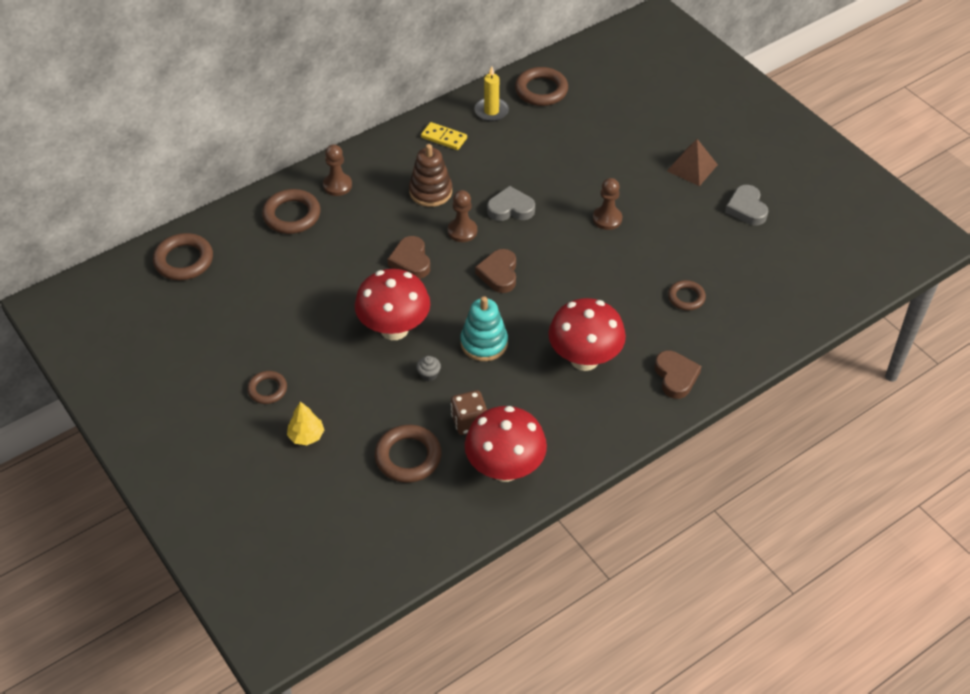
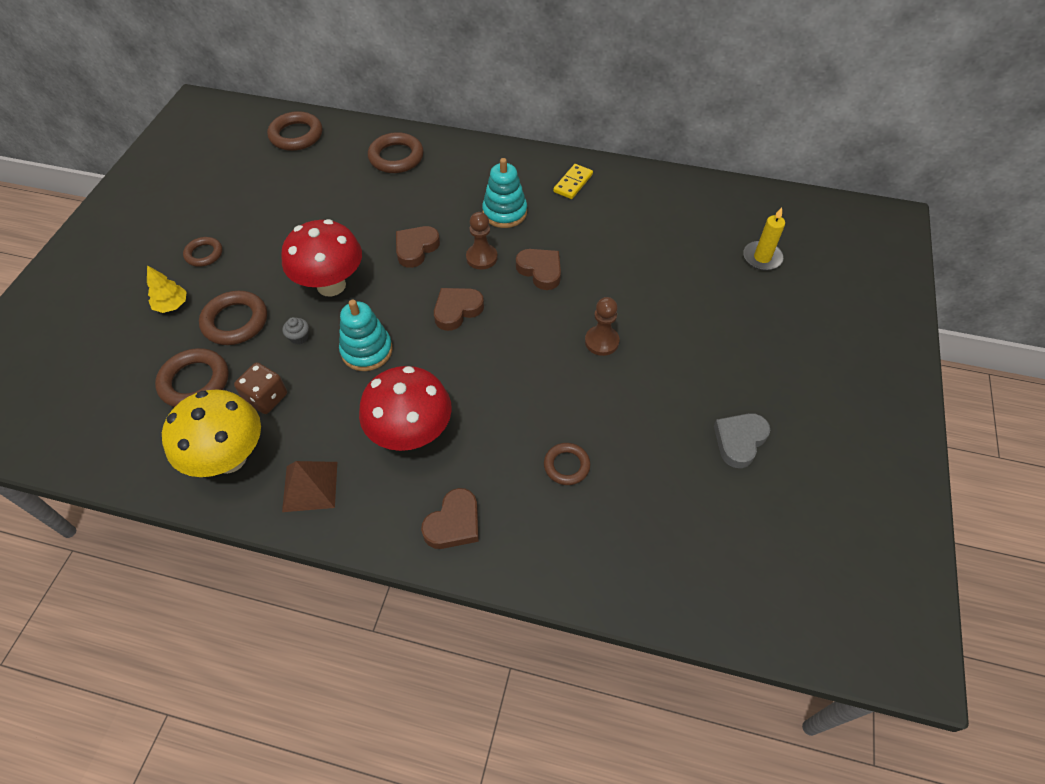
camera: 50 degrees right, 5 degrees up
brown pawn [323,144,352,196] -> none
brown stacking toy [409,144,452,207] -> turquoise stacking toy [482,158,527,228]
yellow domino [421,122,467,150] -> yellow domino turned 45 degrees clockwise [553,164,593,199]
red mushroom [465,406,547,482] -> yellow mushroom [162,389,261,477]
yellow candle [474,67,509,121] -> yellow candle moved to [743,207,785,271]
grey heart [487,186,535,221] -> brown heart [516,249,561,290]
brown ring [515,67,568,106] -> brown ring moved to [199,291,267,345]
brown pyramid [667,139,718,186] -> brown pyramid moved to [282,461,337,512]

